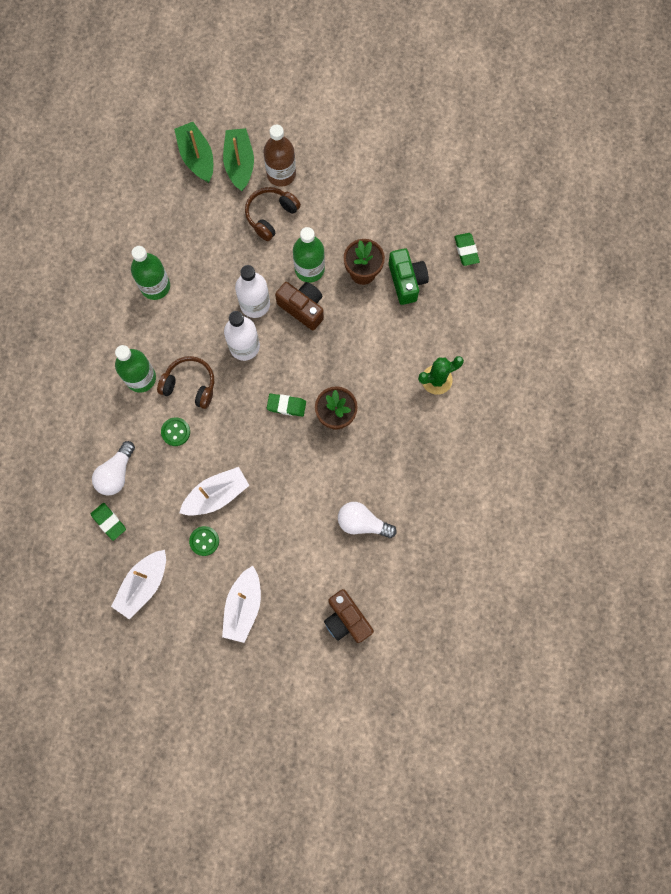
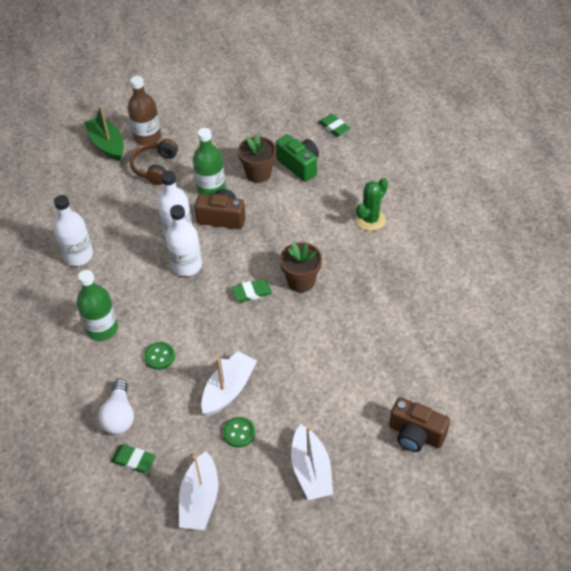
camera: 25 degrees left, 25 degrees down
green bottle [131,246,170,300] -> white bottle [53,195,93,266]
brown headphones [157,356,214,409] -> none
green boat [174,122,213,183] -> none
white light bulb [338,502,397,538] -> none

